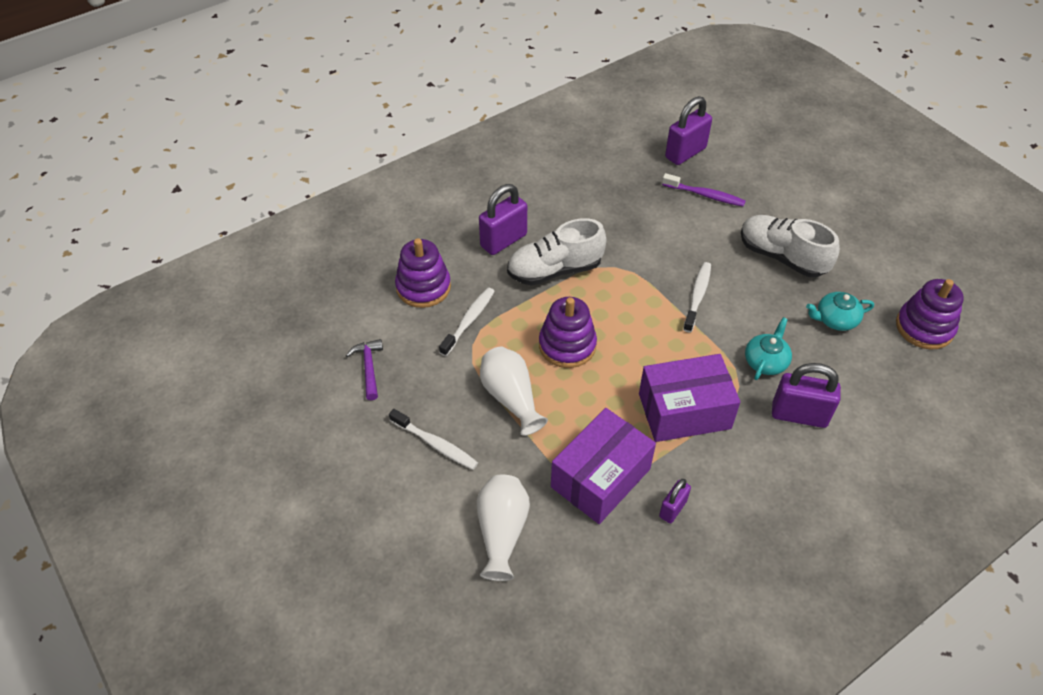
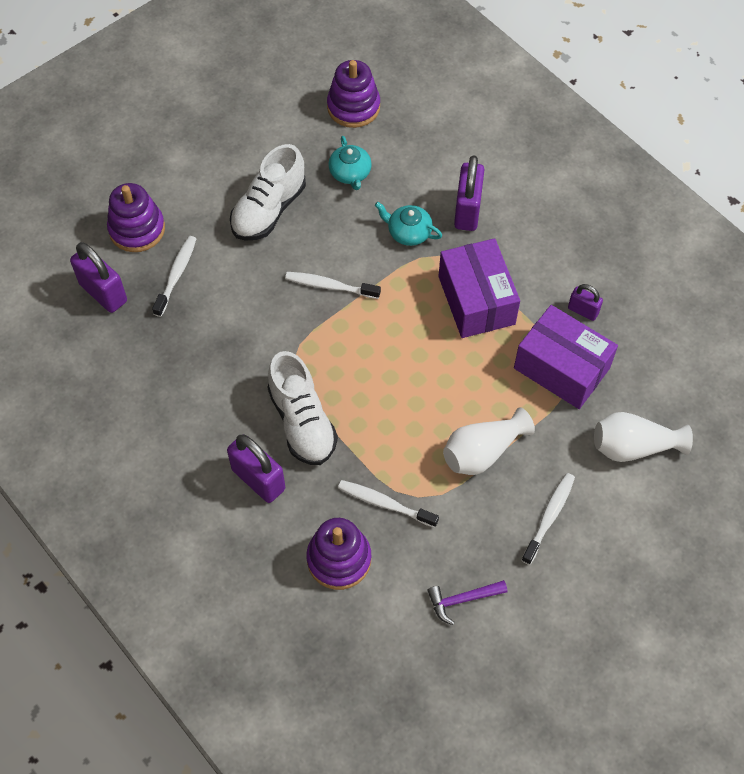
camera: 95 degrees left, 10 degrees up
purple stacking toy [539,297,597,368] -> purple stacking toy moved to [107,183,165,252]
purple toothbrush [662,173,746,207] -> white toothbrush [152,236,196,317]

